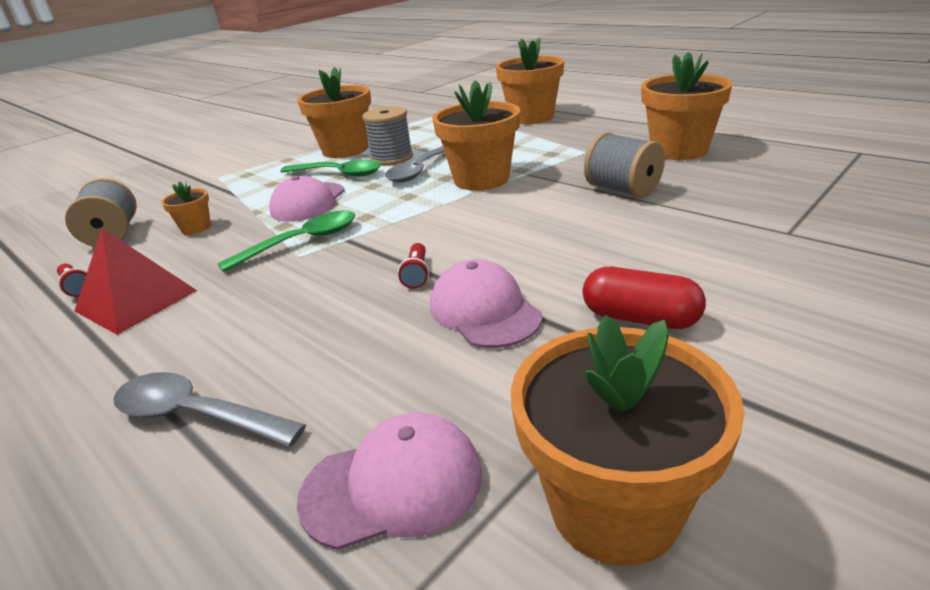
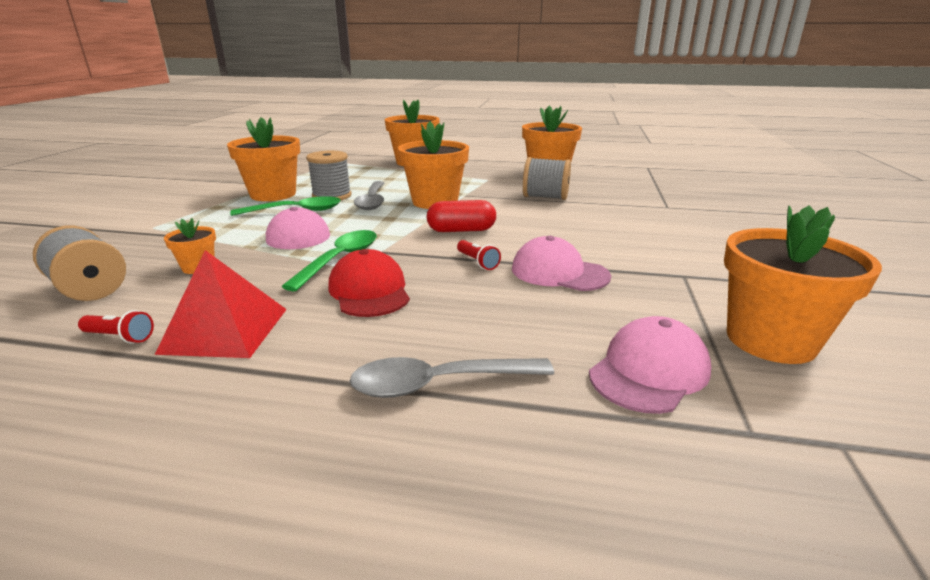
camera: 35 degrees left, 5 degrees down
red capsule [583,267,706,329] -> red capsule moved to [426,200,496,232]
none -> red cap [328,249,410,317]

